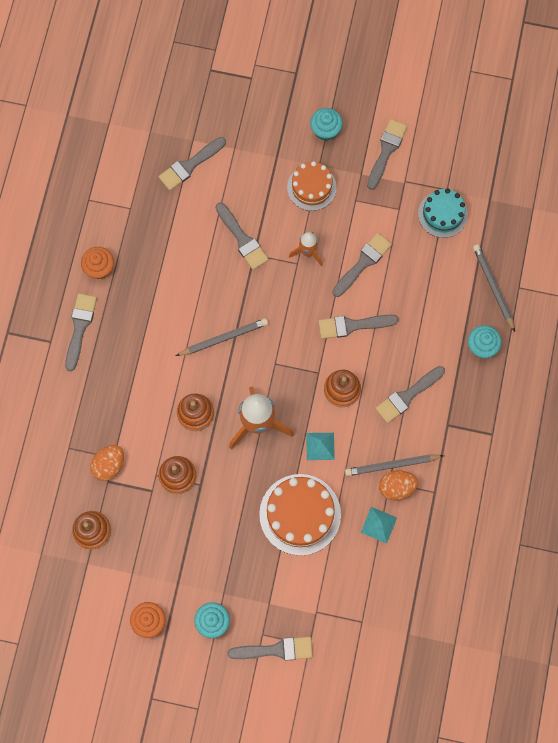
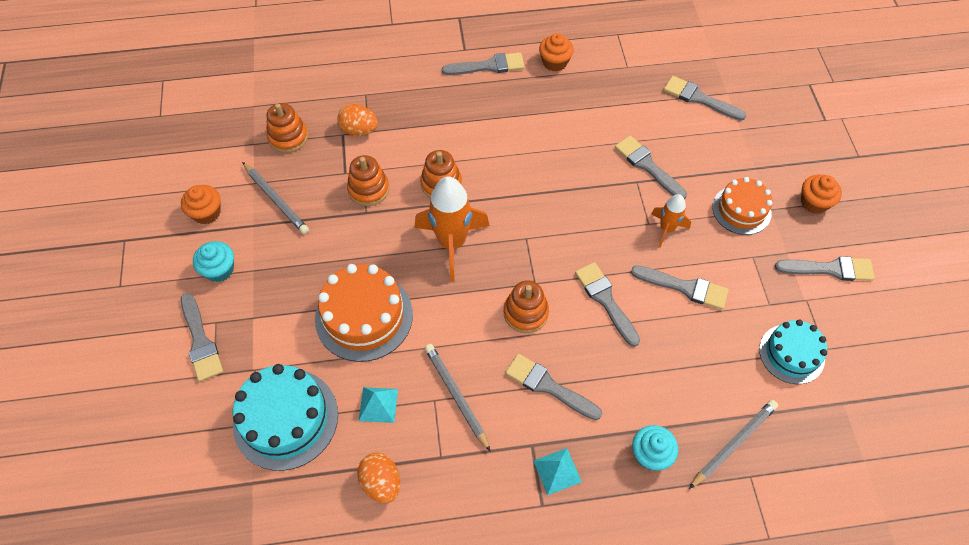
camera: 70 degrees right, 15 degrees down
grey pencil [176,318,268,356] -> grey pencil moved to [242,162,309,234]
grey brush [216,203,269,270] -> grey brush turned 105 degrees clockwise [615,136,687,199]
turquoise pyramid [306,433,335,460] -> turquoise pyramid moved to [534,448,582,495]
turquoise cupcake [310,108,343,141] -> orange cupcake [801,175,842,214]
orange egg [379,471,418,500] -> orange egg moved to [357,453,400,503]
none -> turquoise cake [233,364,338,471]

